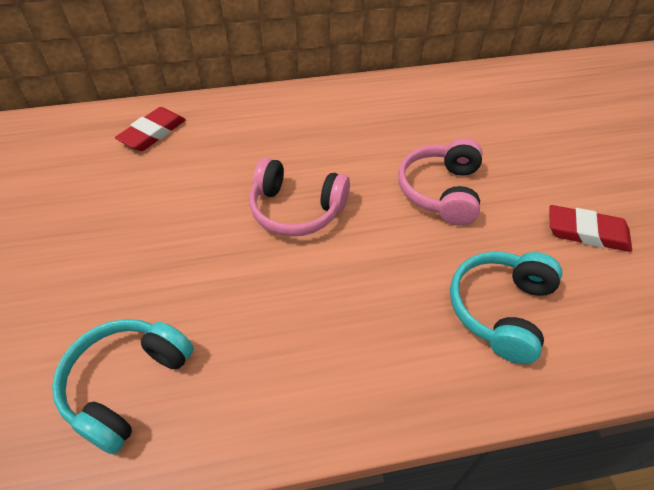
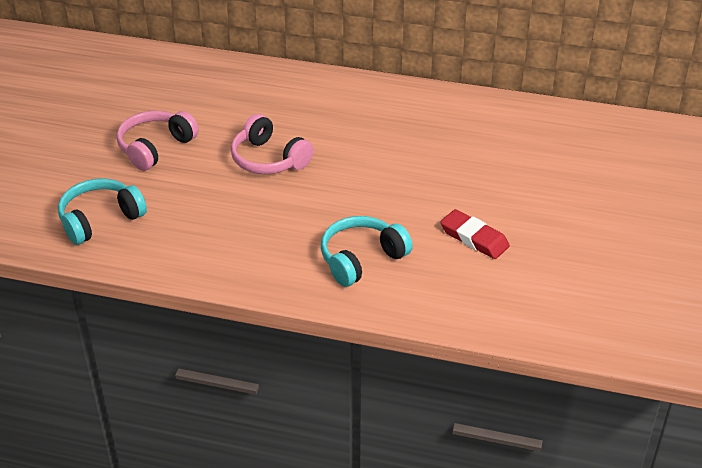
camera: 25 degrees right, 10 degrees down
red eraser [115,107,186,151] -> none
pink headphones [398,138,482,226] -> pink headphones moved to [116,111,199,171]

